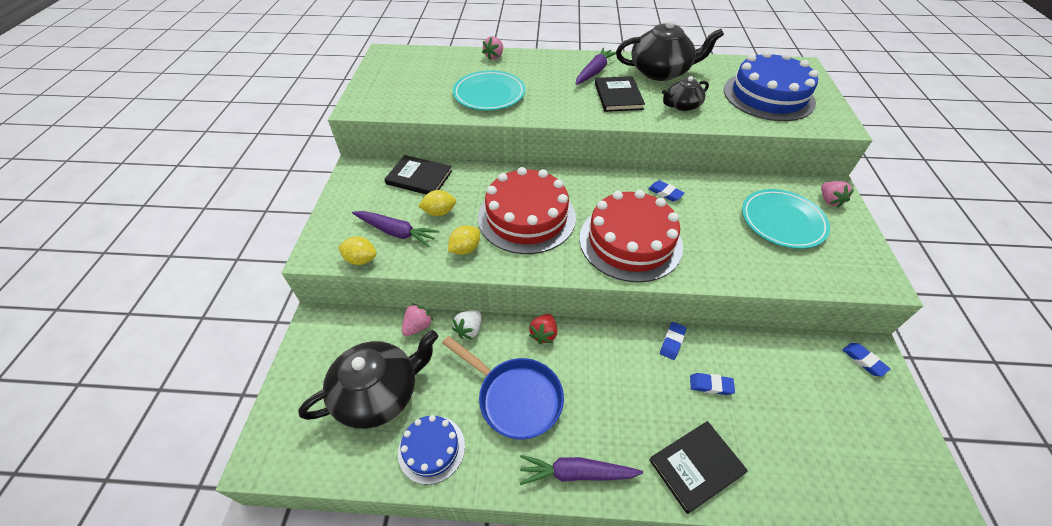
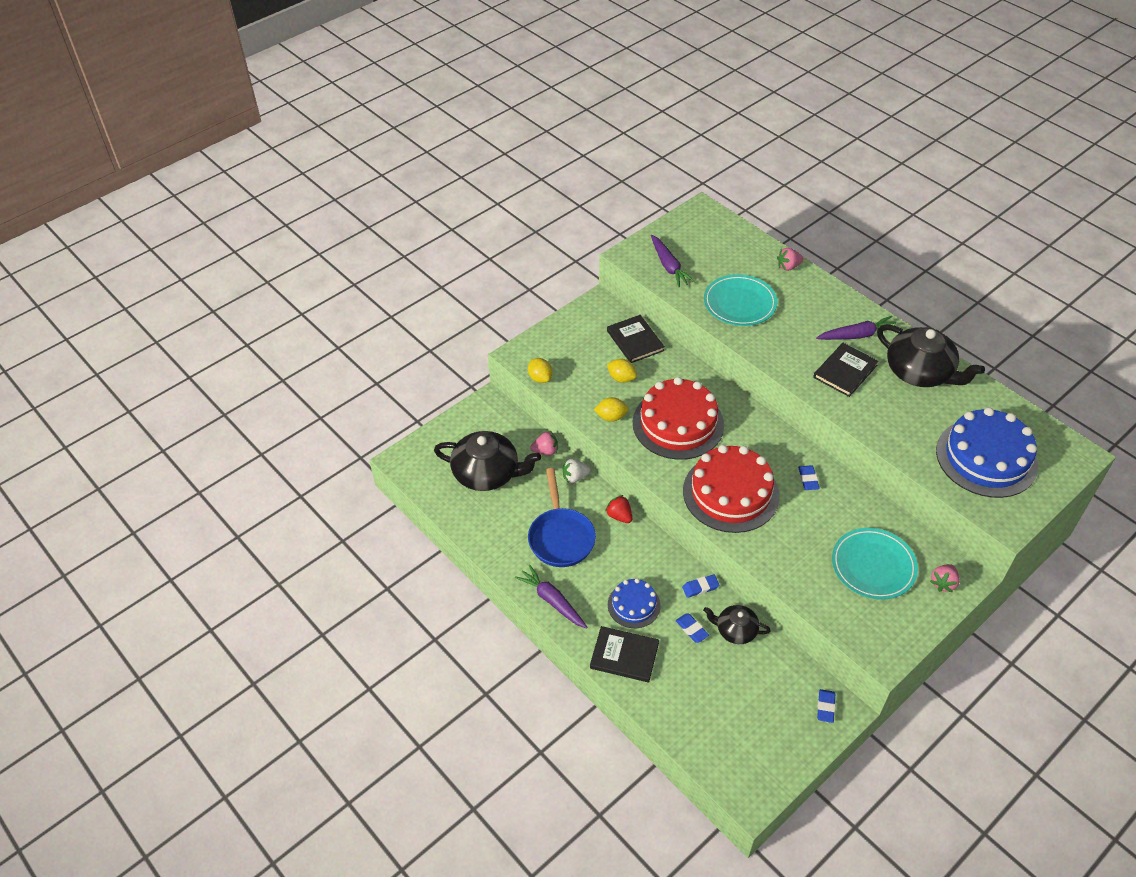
camera: 45 degrees right, 0 degrees up
purple carrot [352,211,440,247] -> purple carrot moved to [651,235,696,288]
blue cake [398,415,465,485] -> blue cake moved to [608,578,660,628]
red strawberry [529,314,557,344] -> red strawberry turned 75 degrees clockwise [605,495,632,523]
black teapot [662,76,709,111] -> black teapot moved to [703,605,771,644]

